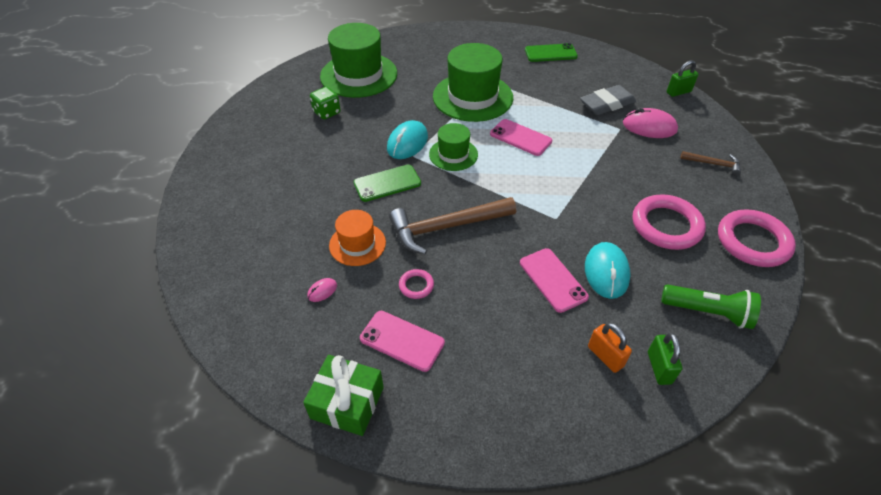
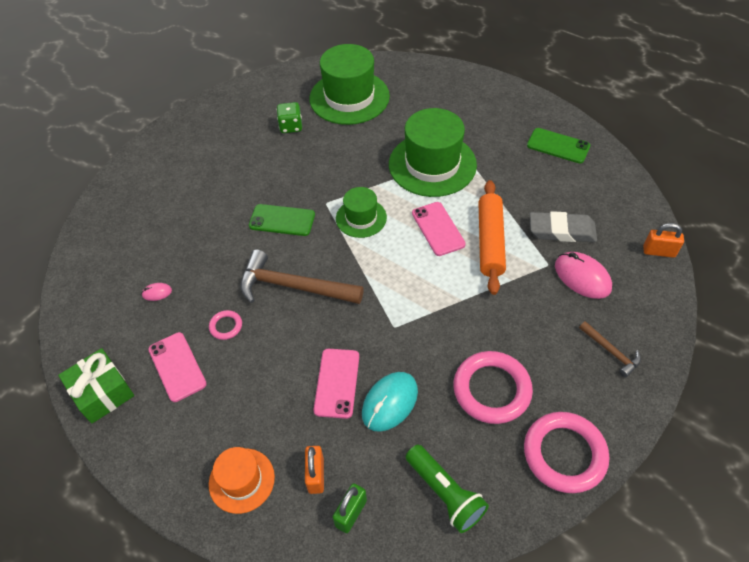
camera: 35 degrees right, 5 degrees up
orange hat [329,210,386,266] -> orange hat moved to [209,447,275,514]
turquoise mouse [387,120,428,159] -> none
green padlock [667,60,698,97] -> orange padlock [643,223,684,258]
none -> orange rolling pin [478,180,506,295]

